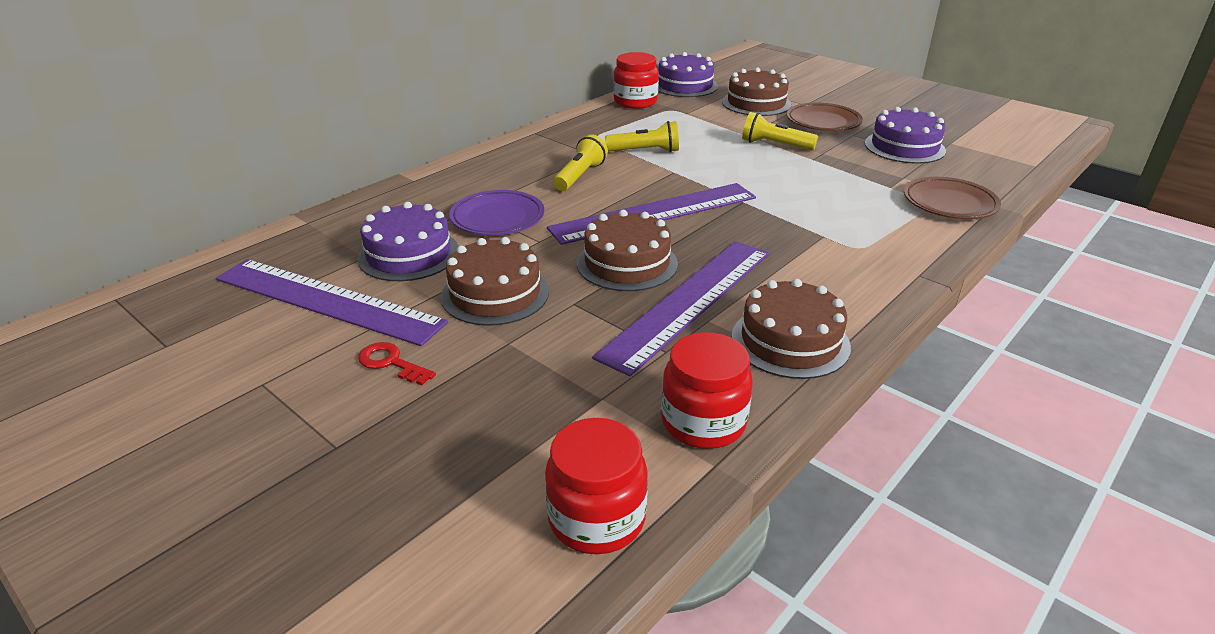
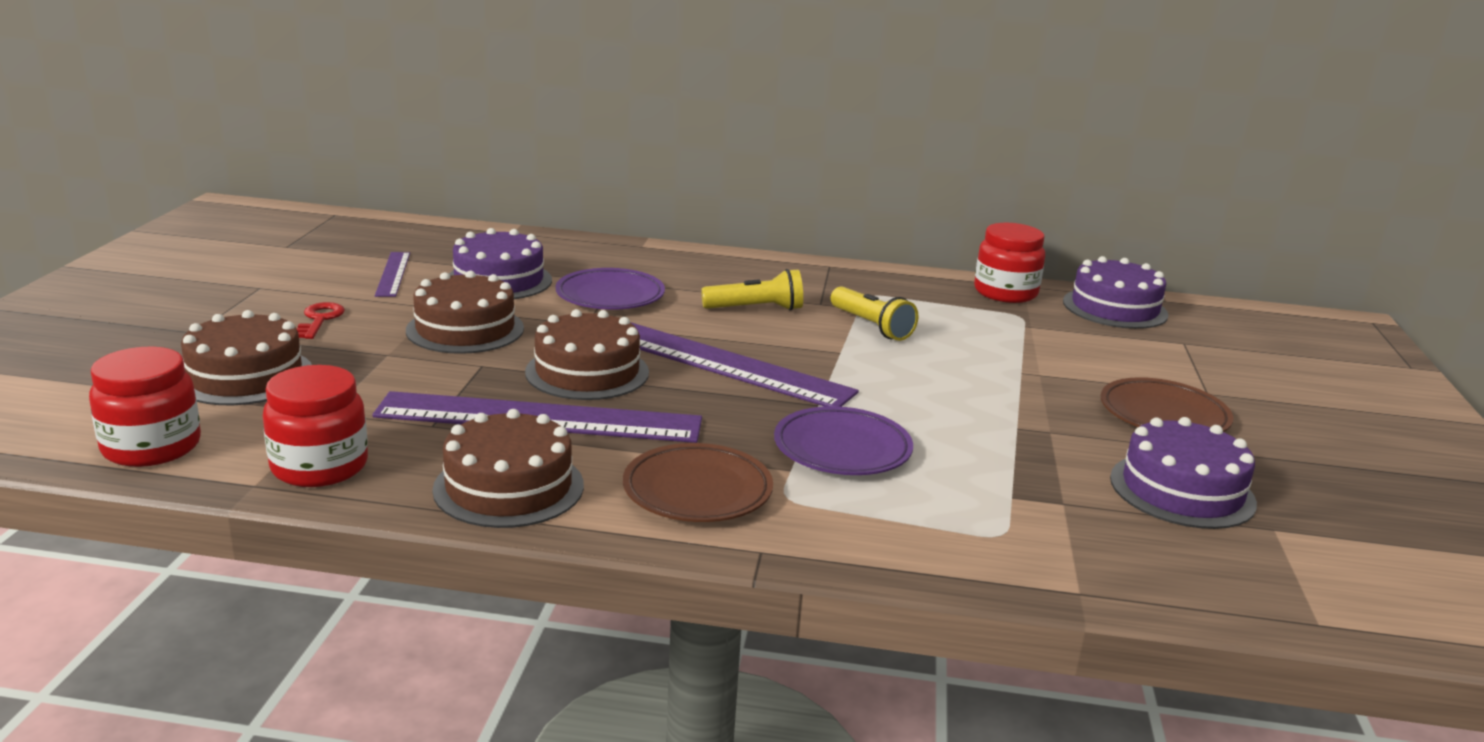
camera: 55 degrees right, 10 degrees down
purple ruler [216,259,448,346] -> purple ruler [375,252,410,297], size x0.48
brown cake [722,68,792,116] -> brown cake moved to [181,310,312,405]
yellow flashlight [742,112,818,151] -> none
brown plate [904,177,1001,219] -> brown plate moved to [623,443,773,522]
none -> purple plate [774,406,913,475]

